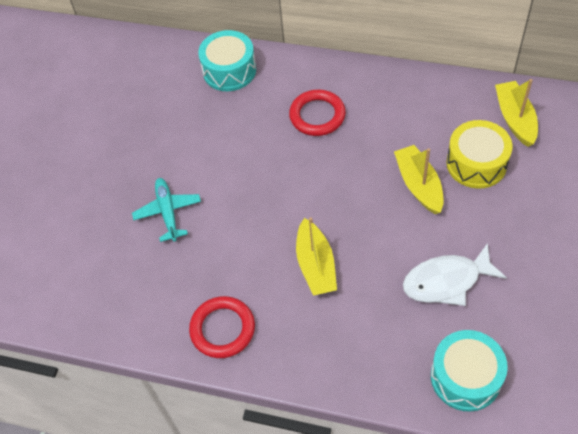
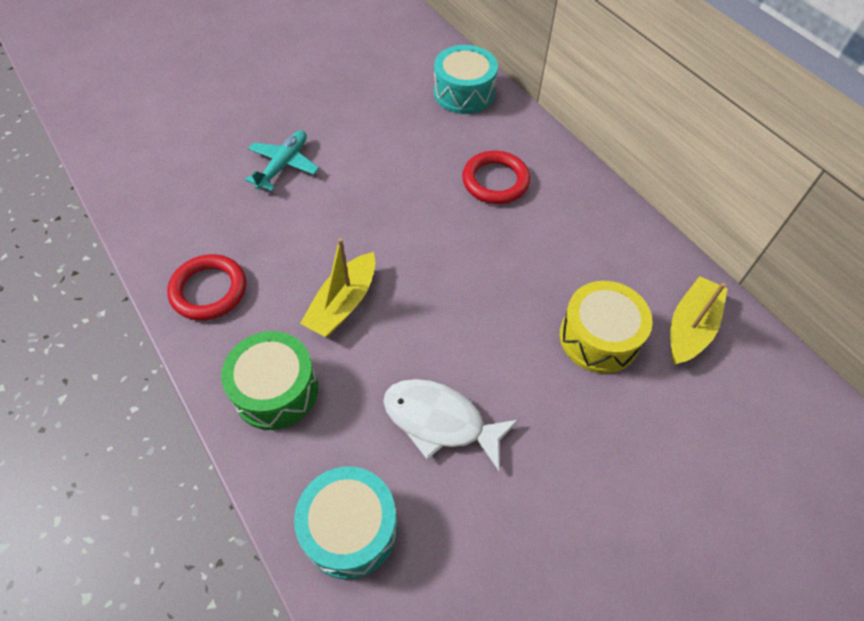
camera: 35 degrees right, 0 degrees up
yellow boat [394,145,443,214] -> none
none -> green drum [221,331,318,430]

